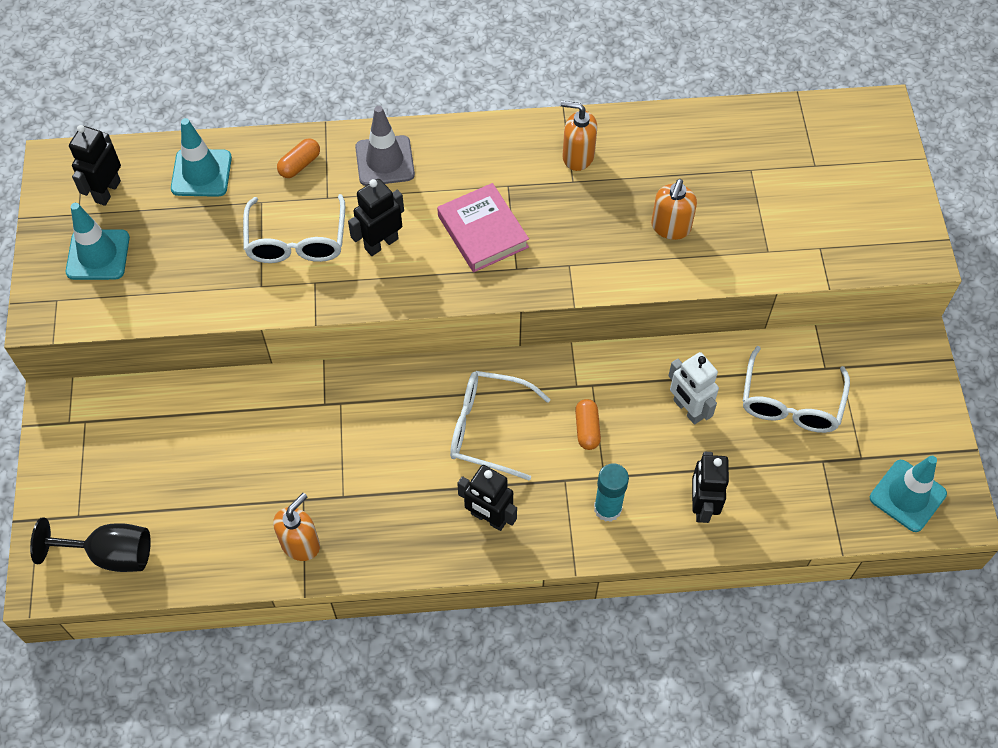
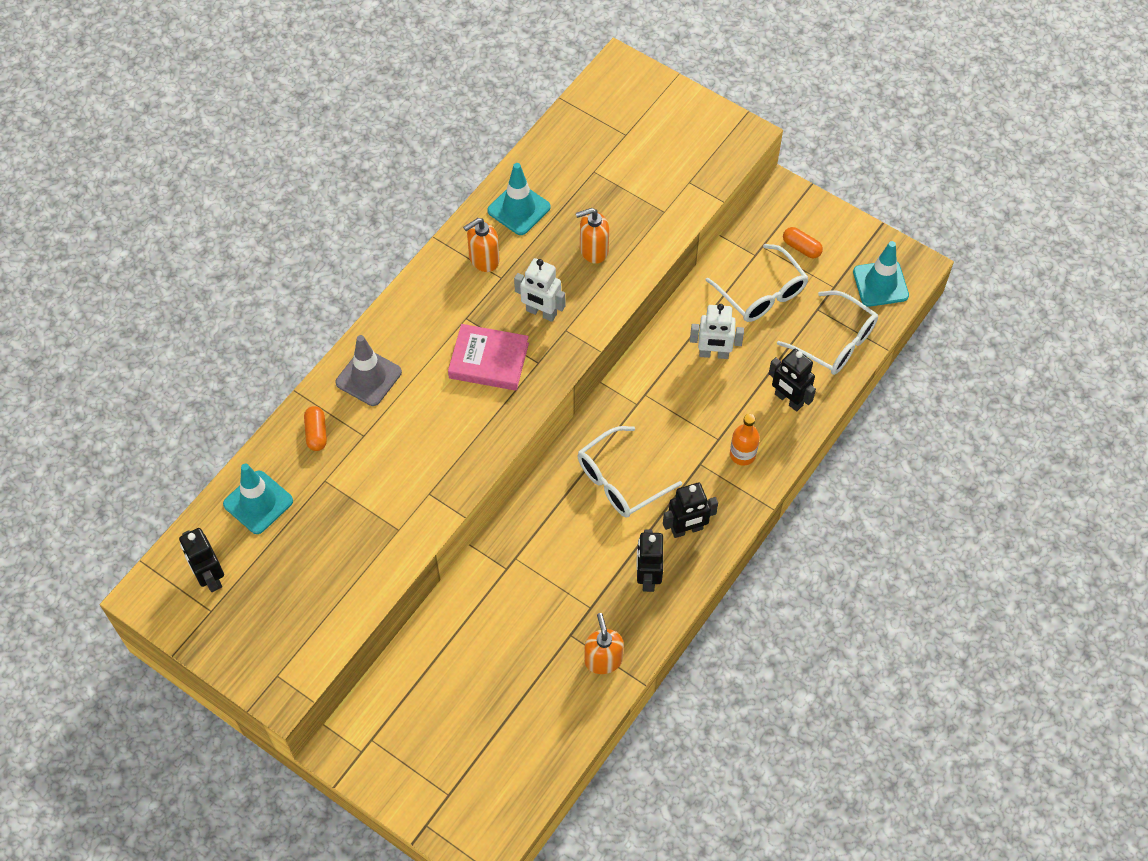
camera: 50 degrees left, 0 degrees up
black goblet [30,517,151,572] -> none
turquoise traffic cone [66,203,130,280] -> turquoise traffic cone moved to [487,163,551,235]
white glasses [243,194,345,263] -> white glasses moved to [777,291,878,375]
black robot [348,179,404,256] -> black robot moved to [637,529,663,592]
orange capsule [575,399,601,450] -> orange capsule moved to [783,227,823,258]
turquoise glue stick [594,463,629,522] -> orange bottle [730,414,760,466]
orange soap dispenser [651,179,697,240] -> orange soap dispenser turned 105 degrees clockwise [576,208,609,264]
none -> white robot [514,258,565,322]

